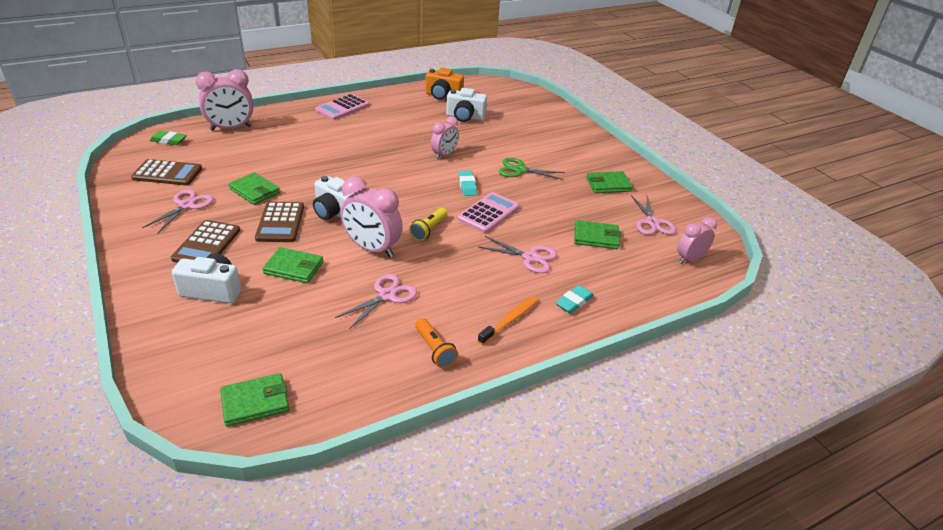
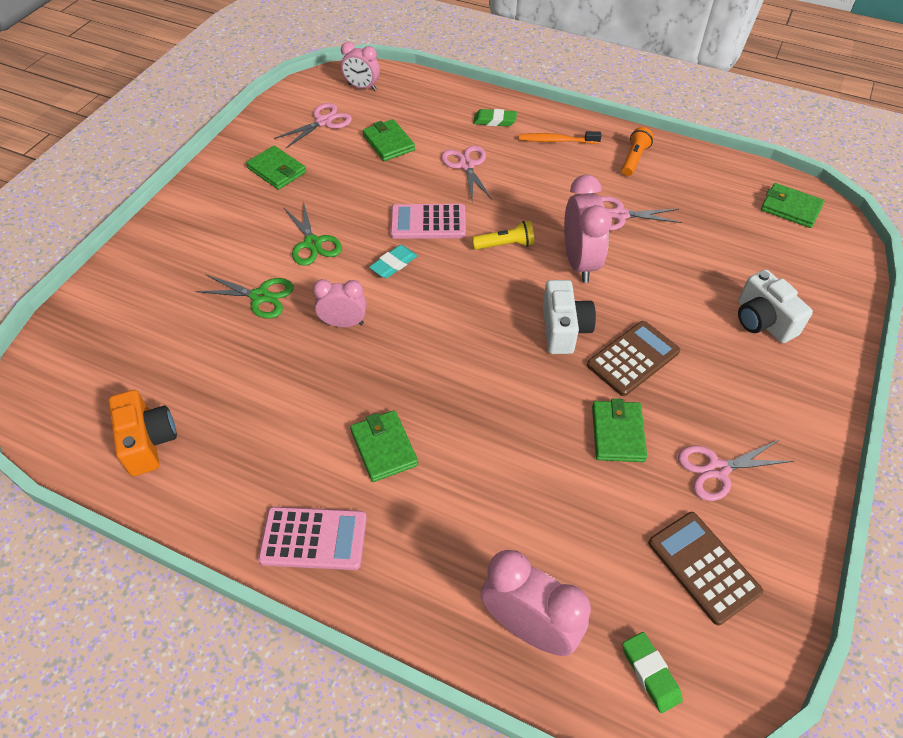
camera: 125 degrees left, 15 degrees up
brown calculator [171,220,240,263] -> none
green wallet [262,247,323,283] -> green wallet moved to [350,410,418,482]
white camera [446,88,487,122] -> none
turquoise eraser [555,285,594,313] -> green eraser [473,109,517,127]
none -> green scissors [195,274,294,319]

